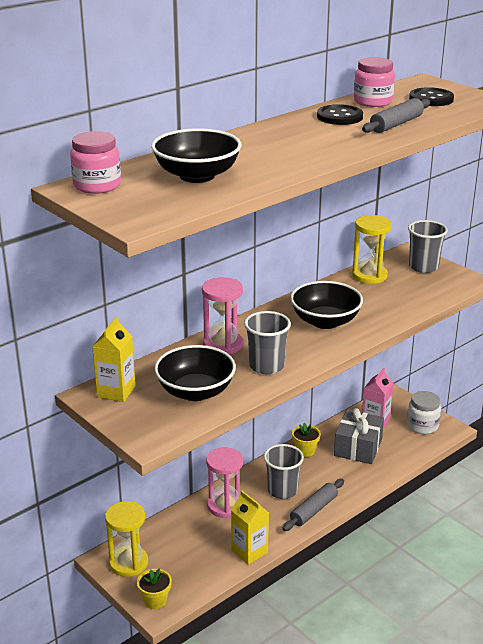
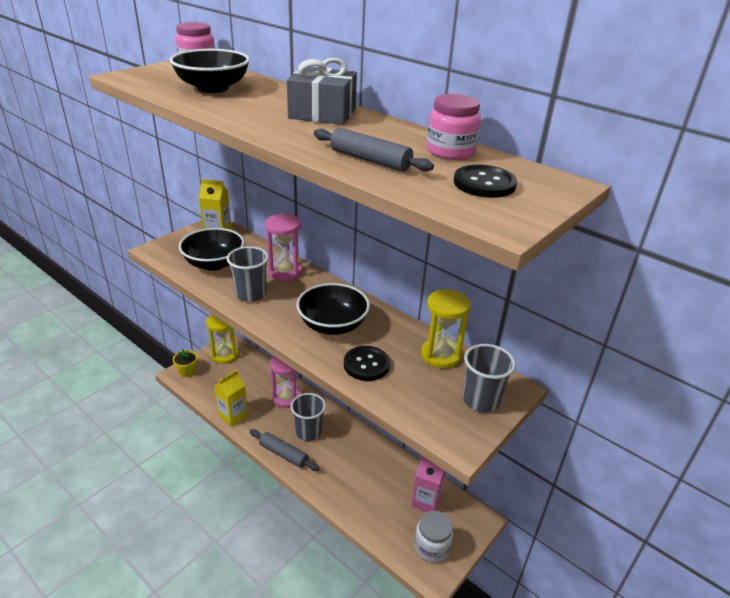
camera: 80 degrees right, 5 degrees up
yellow flower pot [292,423,321,457] -> none
black button [317,104,363,125] -> black button moved to [344,346,390,381]
grey gift [334,408,384,464] -> grey gift moved to [287,58,357,125]

